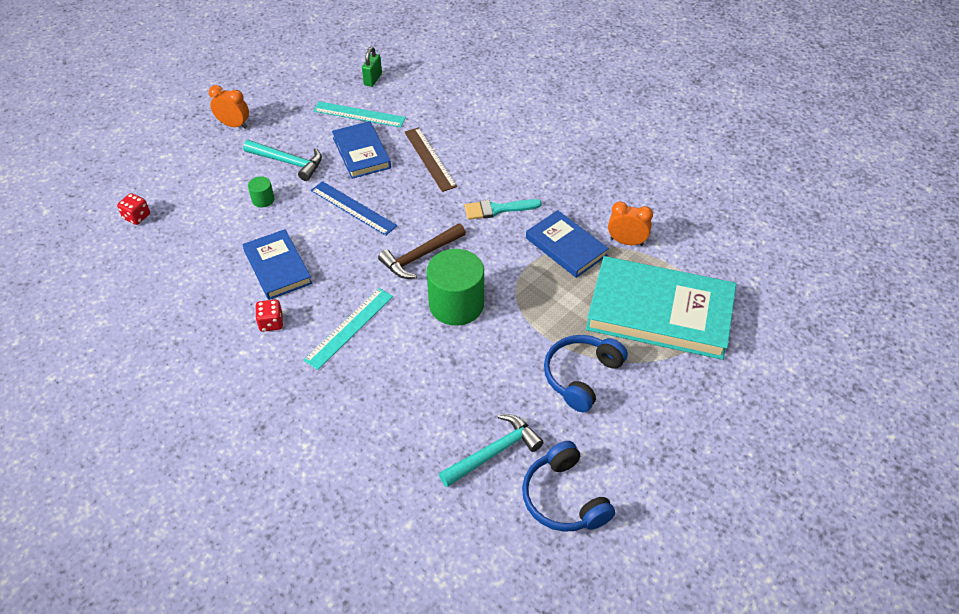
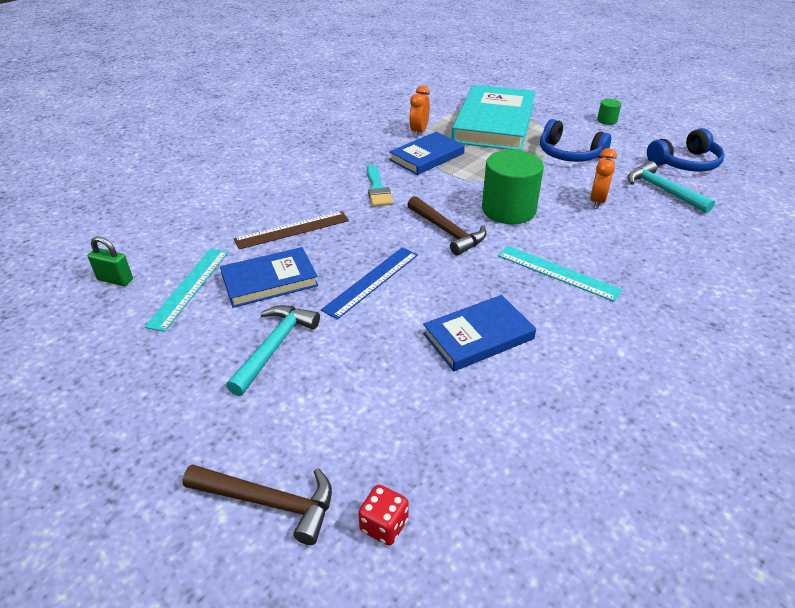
camera: 90 degrees left, 10 degrees down
orange clock [209,85,249,129] -> orange clock moved to [590,148,617,209]
green cylinder [248,176,274,208] -> green cylinder moved to [597,99,621,125]
red dice [255,300,283,332] -> none
none -> brown hammer [183,464,332,545]

